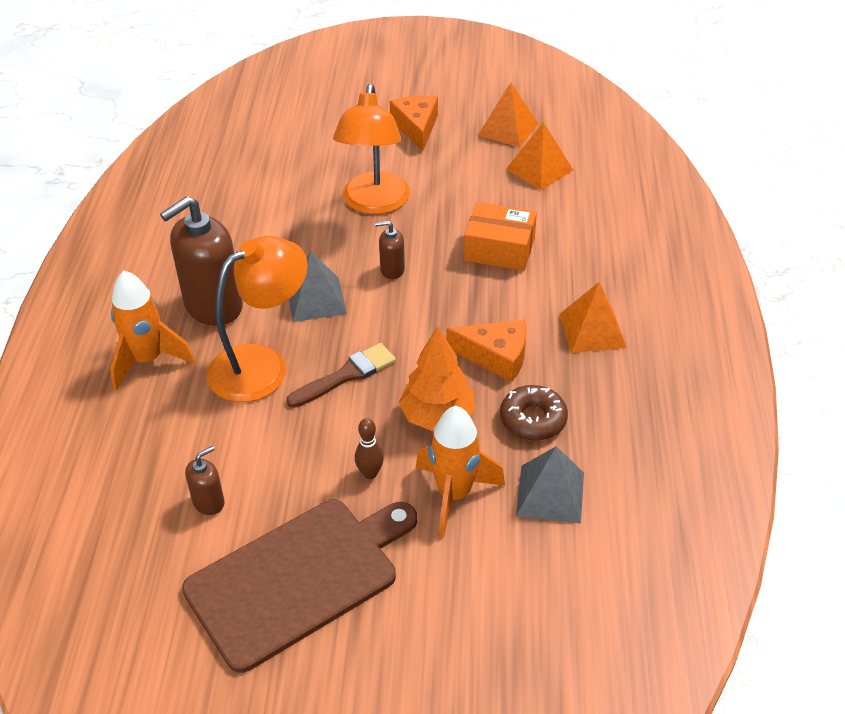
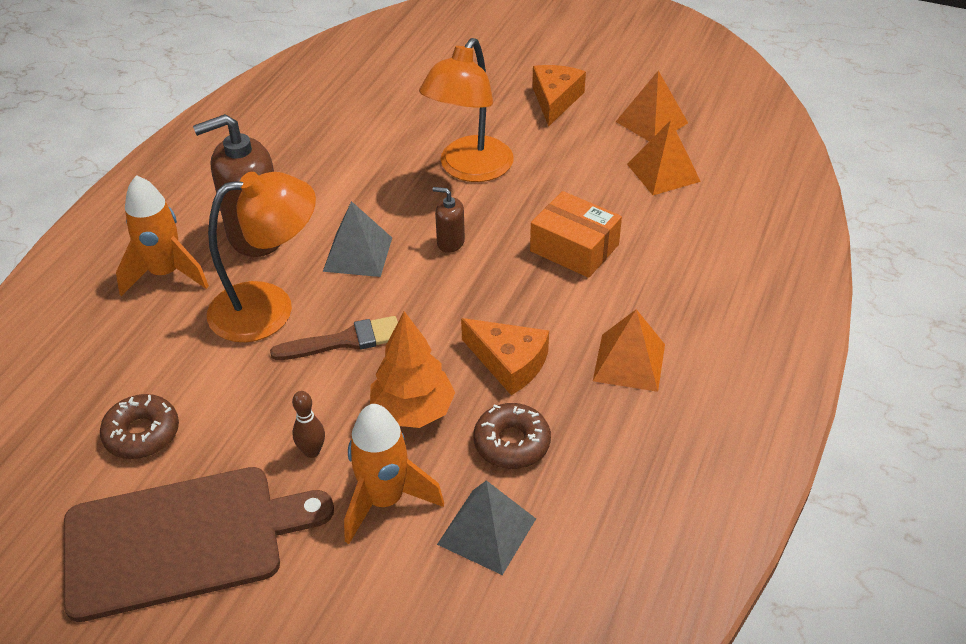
camera: 20 degrees right, 0 degrees up
brown soap dispenser [185,446,225,515] -> brown donut [100,394,179,459]

